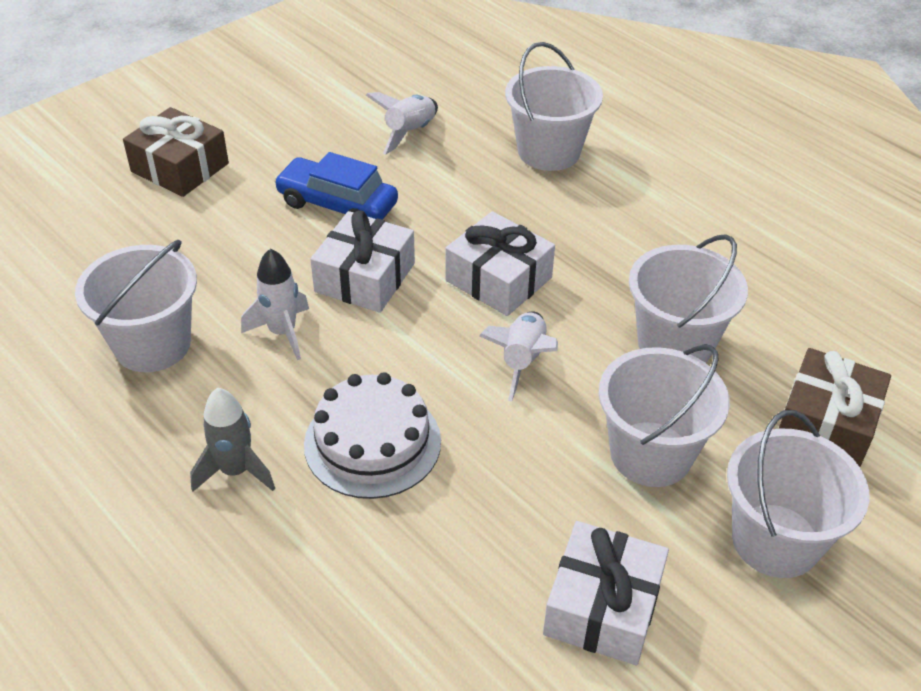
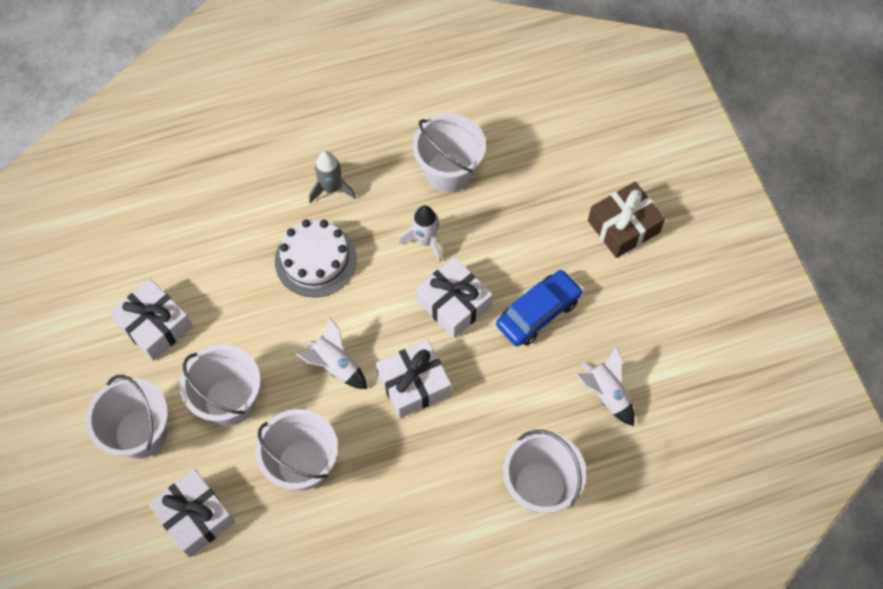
camera: 115 degrees right, 20 degrees up
brown gift [779,348,891,467] -> white gift [148,469,235,558]

